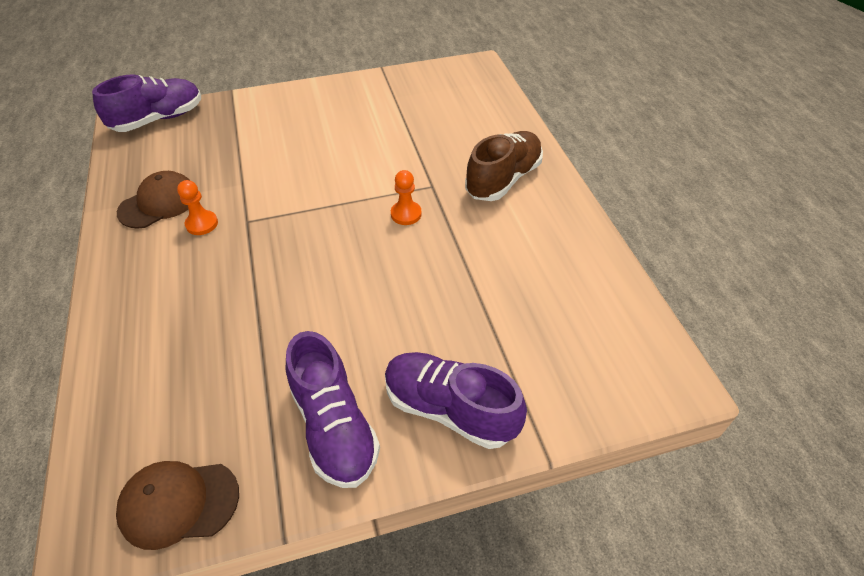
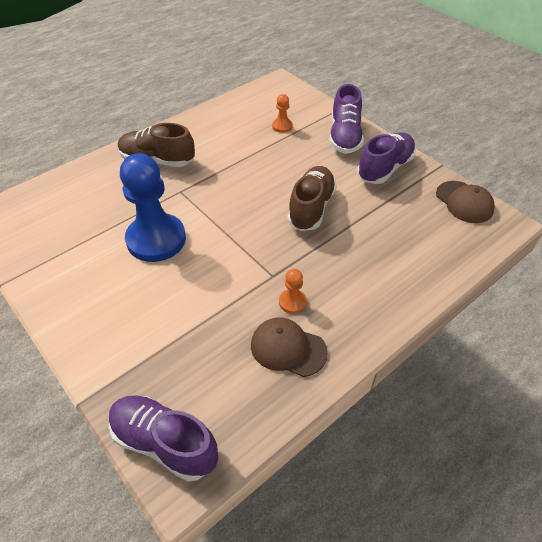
camera: 115 degrees left, 0 degrees up
orange pawn [391,170,422,225] -> orange pawn moved to [272,94,293,133]
none -> blue pawn [120,153,186,262]
none -> brown shoe [287,166,337,231]

